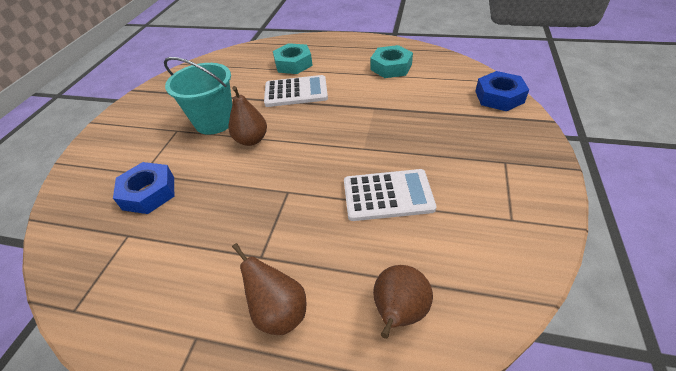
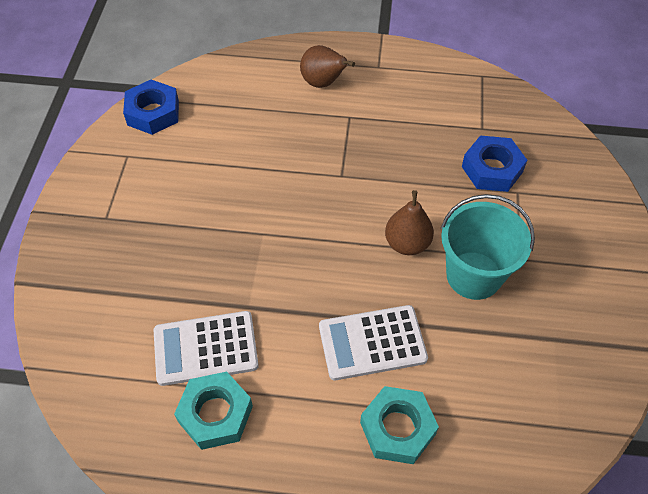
camera: 170 degrees right, 10 degrees up
white calculator [344,169,437,221] -> white calculator moved to [154,311,259,386]
brown pear [373,265,433,339] -> none
blue nut [475,71,529,111] -> blue nut moved to [123,80,179,135]

